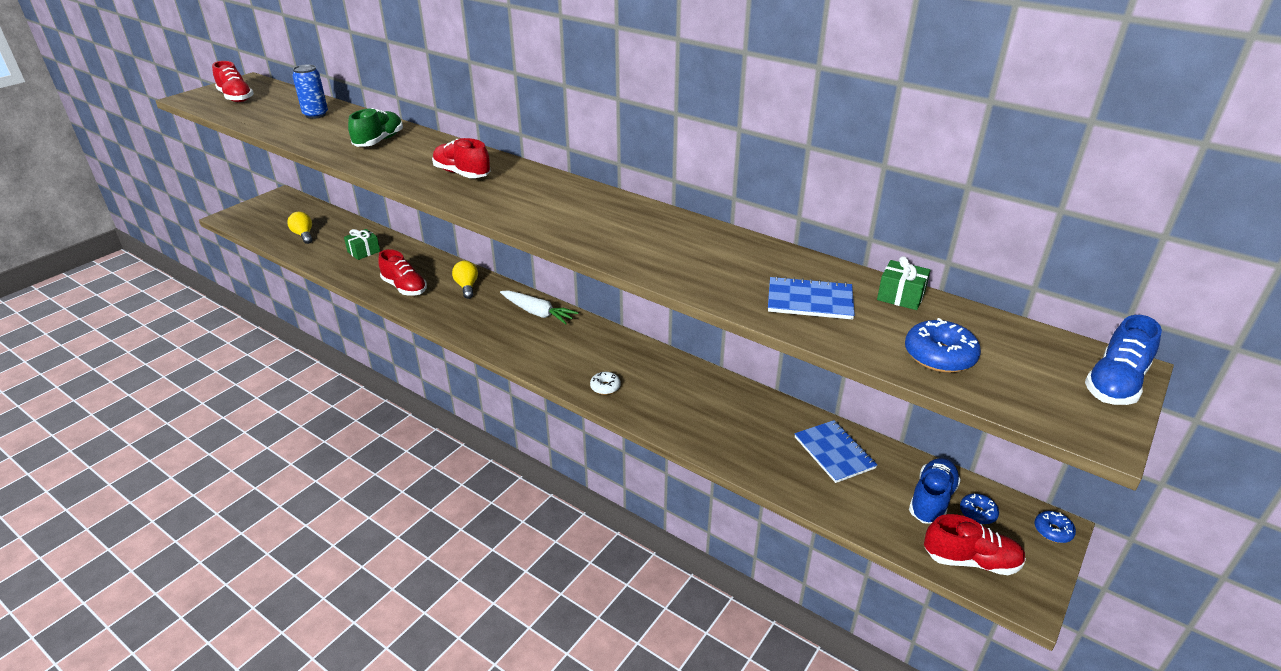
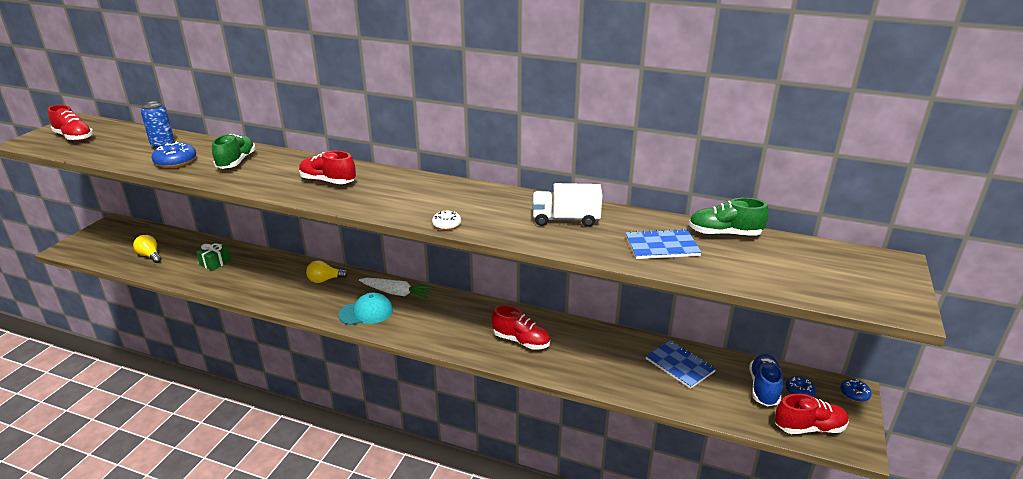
camera: 15 degrees left, 5 degrees down
red shoe [378,249,427,296] -> red shoe moved to [491,305,550,350]
yellow light bulb [452,260,478,299] -> yellow light bulb turned 75 degrees counterclockwise [306,261,348,283]
white donut [590,372,621,395] -> white donut moved to [432,211,461,230]
green gift [877,256,931,310] -> green shoe [689,198,769,236]
blue donut [905,318,981,373] -> blue donut moved to [152,142,196,168]
blue shoe [1085,315,1162,405] -> none
none -> turquoise cap [338,293,393,325]
none -> white truck [533,183,603,227]

